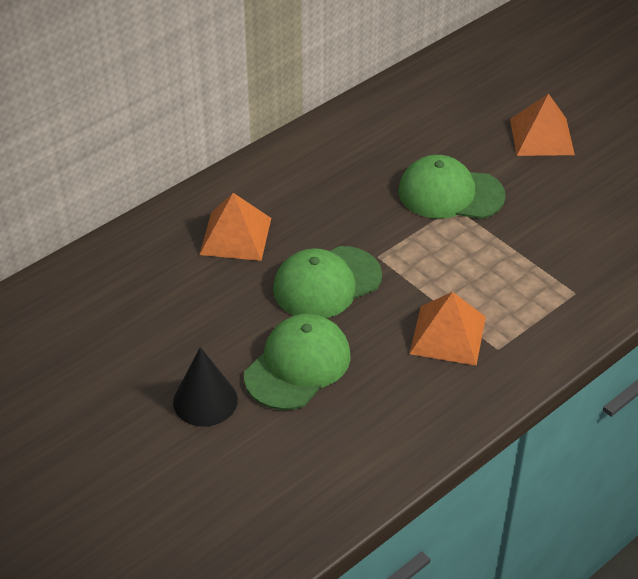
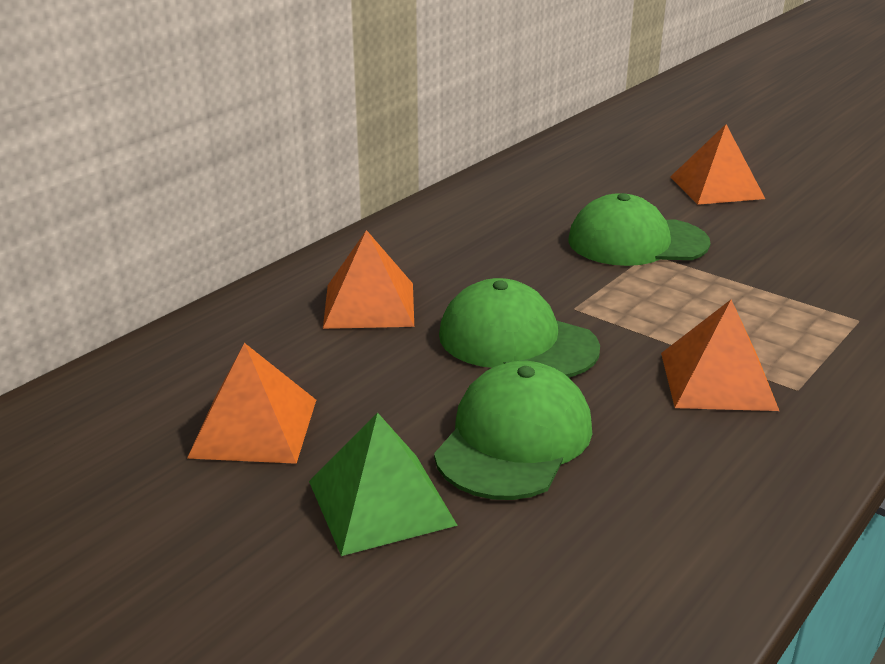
camera: 10 degrees left, 15 degrees down
black cone [173,347,238,427] -> green pyramid [309,413,458,556]
green cap [273,246,382,318] -> green cap turned 75 degrees clockwise [439,278,600,378]
none -> orange pyramid [187,343,316,464]

